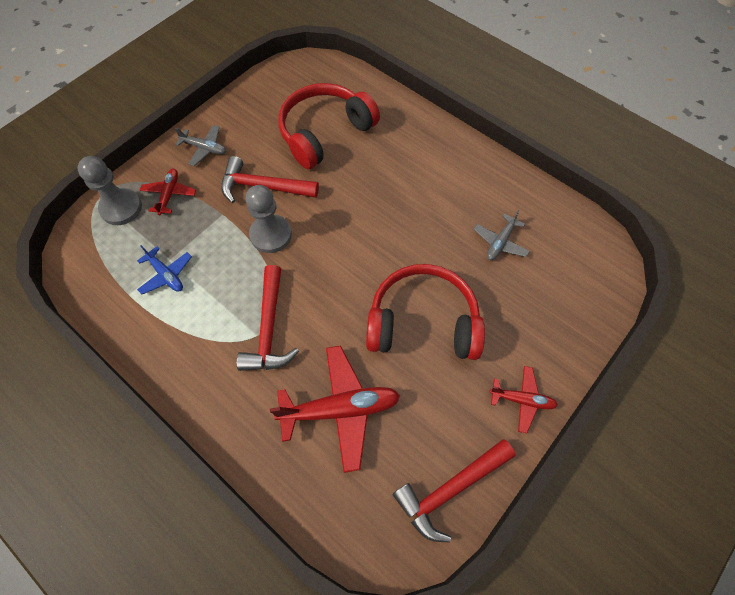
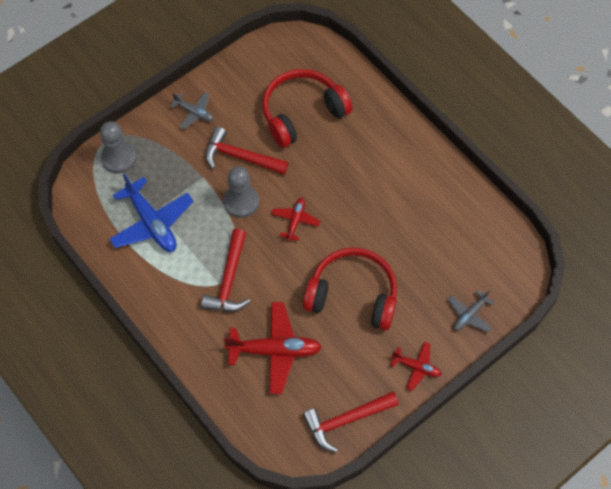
camera: 10 degrees right, 0 degrees up
blue plane [137,245,192,295] -> blue plane [109,174,194,252], size x1.83
red plane [140,169,196,215] -> red plane moved to [271,197,321,241]
grey plane [474,210,530,260] -> grey plane moved to [448,290,494,332]

